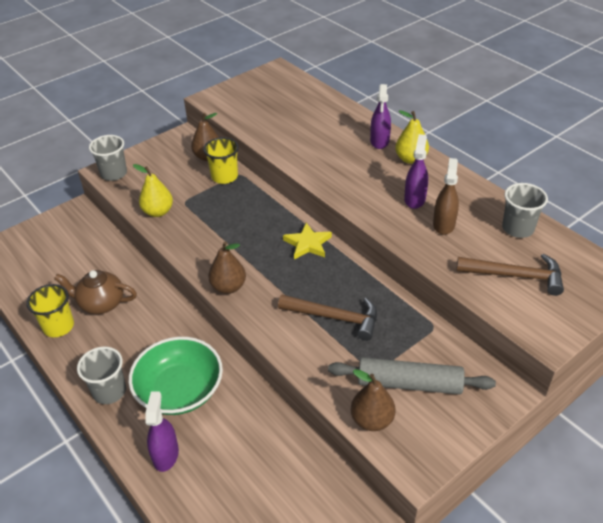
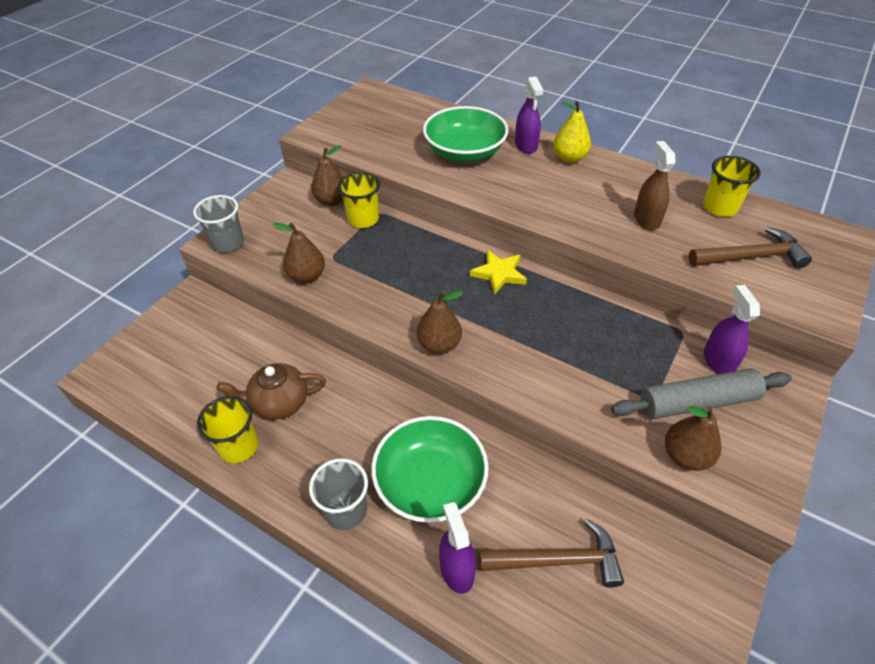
camera: 20 degrees left, 5 degrees up
yellow pear [133,164,173,217] -> brown pear [273,223,325,283]
brown hammer [278,295,377,341] -> brown hammer moved to [479,519,624,587]
purple spray bottle [404,134,428,209] -> purple spray bottle moved to [704,285,760,374]
grey cup [502,183,548,238] -> yellow cup [703,156,761,217]
none -> green bowl [423,106,509,162]

